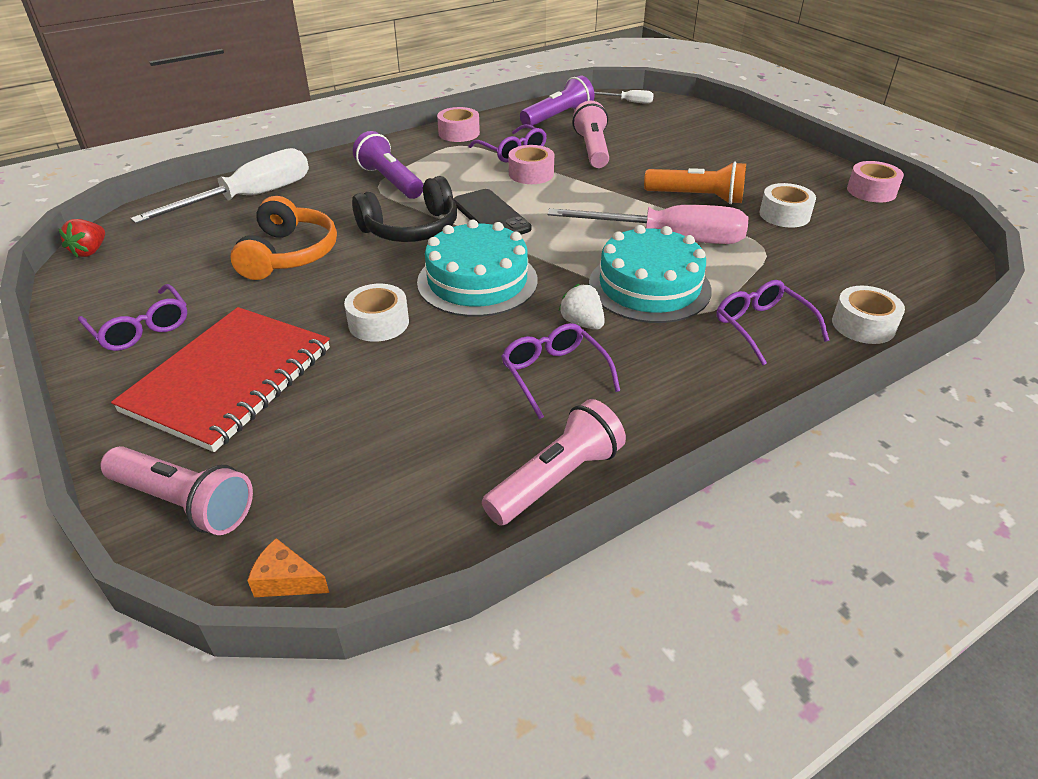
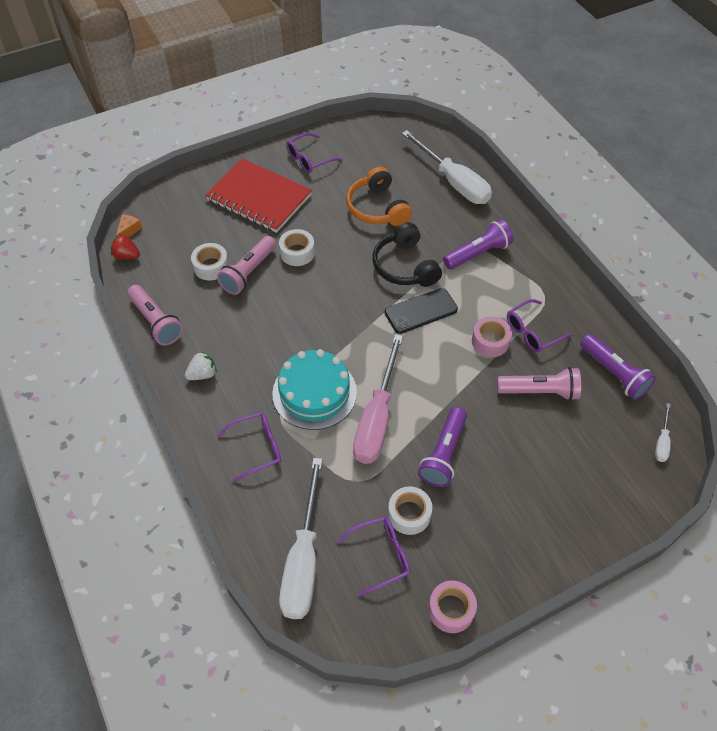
camera: 95 degrees right, 15 degrees up
red strawberry [59,219,105,257] -> red strawberry moved to [111,234,140,259]
pink flashlight [100,446,253,535] -> pink flashlight moved to [217,236,276,295]
orange headphones [230,196,337,280] -> orange headphones turned 60 degrees clockwise [346,167,412,226]
turquoise cake [417,220,538,317] -> none
pink tape [437,107,480,142] -> none
purple glasses [501,323,620,419] -> purple glasses moved to [337,516,410,596]
white strawberry [559,284,605,330] -> white strawberry moved to [185,352,217,380]
orange flashlight [644,161,746,204] -> purple flashlight [418,407,467,487]
white tape [832,286,905,344] -> white tape moved to [191,243,229,280]
none -> white screwdriver [279,458,323,619]

